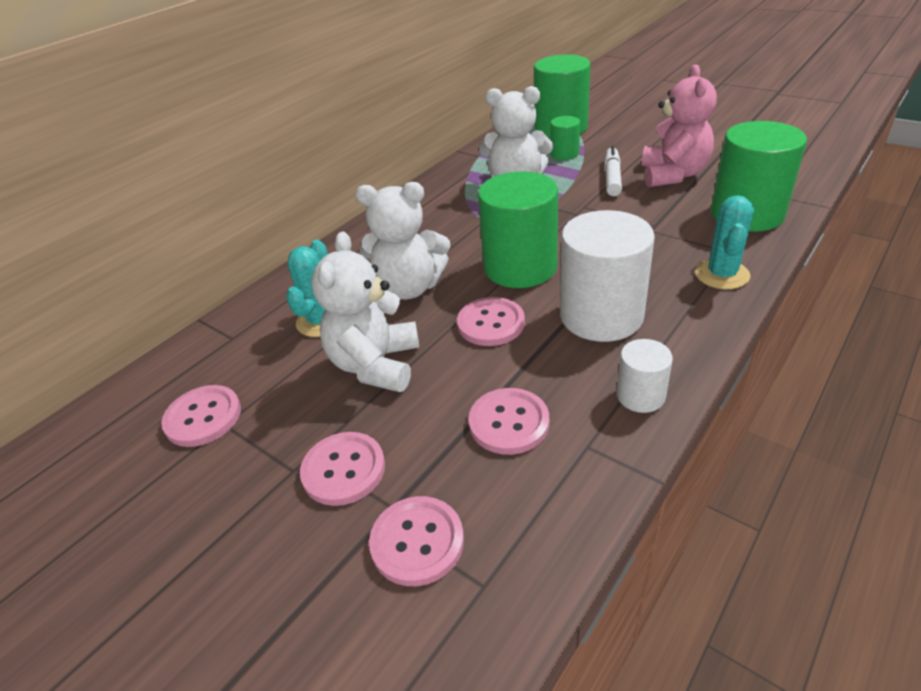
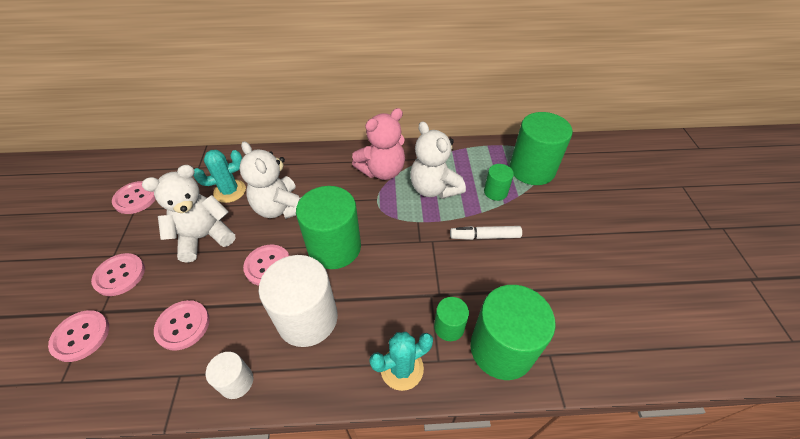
camera: 45 degrees right, 10 degrees up
white marker [604,146,622,196] -> white marker turned 150 degrees counterclockwise [450,226,522,240]
pink teddy bear [641,65,717,187] -> pink teddy bear moved to [352,108,405,180]
none -> green cylinder [434,297,469,341]

